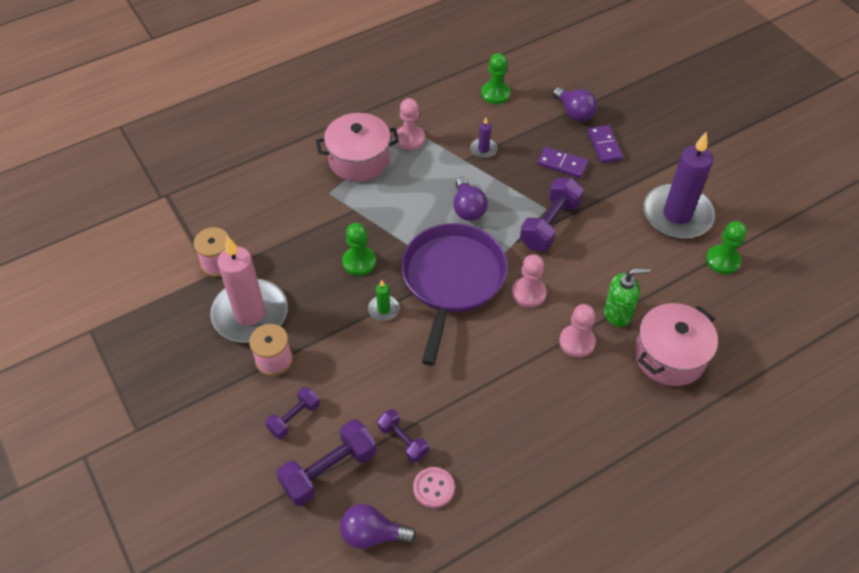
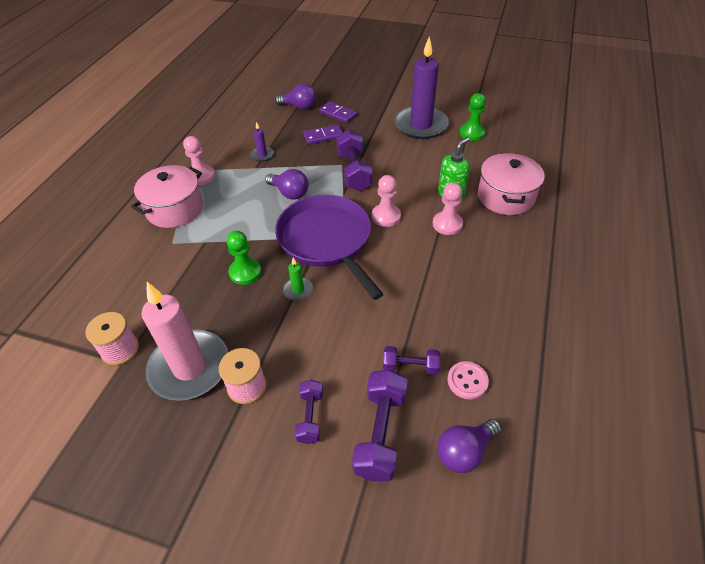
camera: 40 degrees left, 5 degrees down
green pawn [481,53,511,104] -> none

